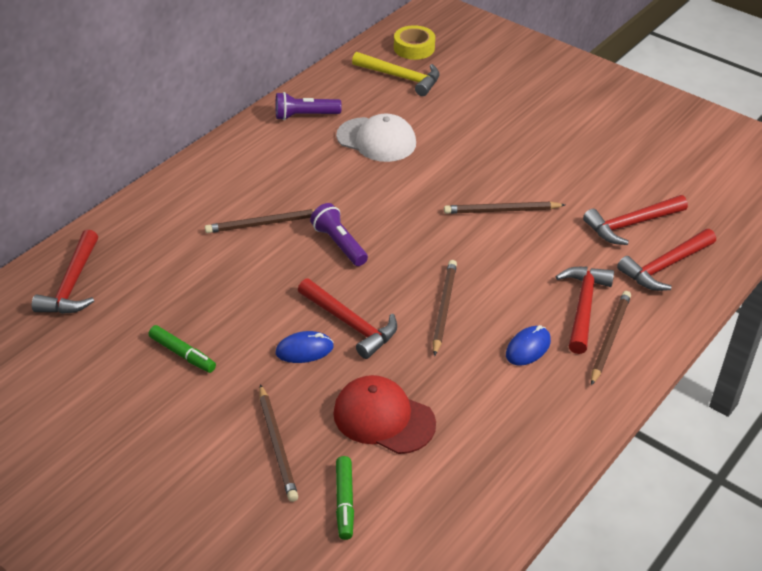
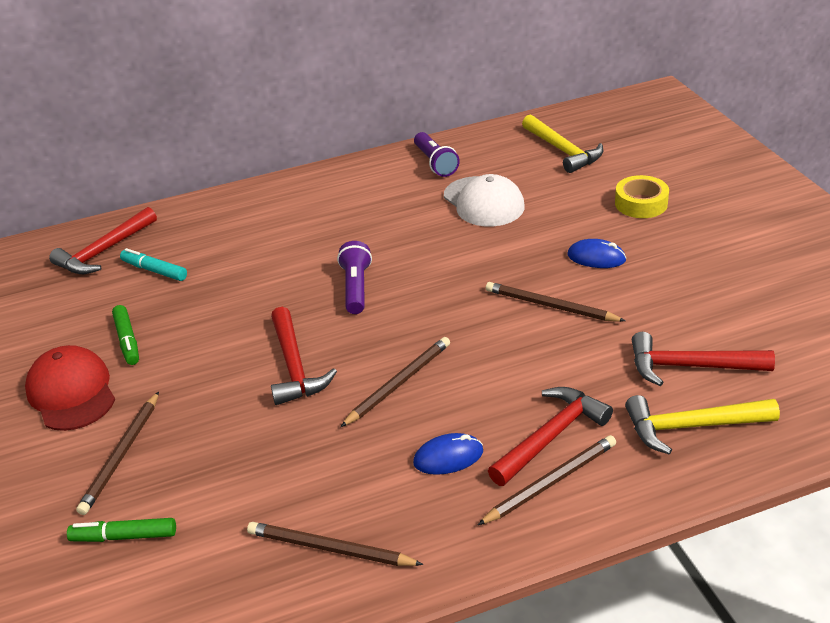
camera: 35 degrees right, 5 degrees down
brown pencil [205,209,315,233] -> brown pencil moved to [247,522,423,566]
purple flashlight [275,92,342,120] -> purple flashlight turned 135 degrees counterclockwise [414,132,460,177]
blue mouse [276,331,334,363] -> blue mouse moved to [568,239,626,268]
red cap [333,375,436,454] -> red cap moved to [25,345,115,431]
green marker [336,456,354,540] -> green marker turned 60 degrees clockwise [67,518,176,542]
yellow tape [394,25,435,60] -> yellow tape moved to [615,175,669,218]
red hammer [617,229,716,291] -> yellow hammer [625,395,780,455]
none -> turquoise marker [120,248,187,281]

